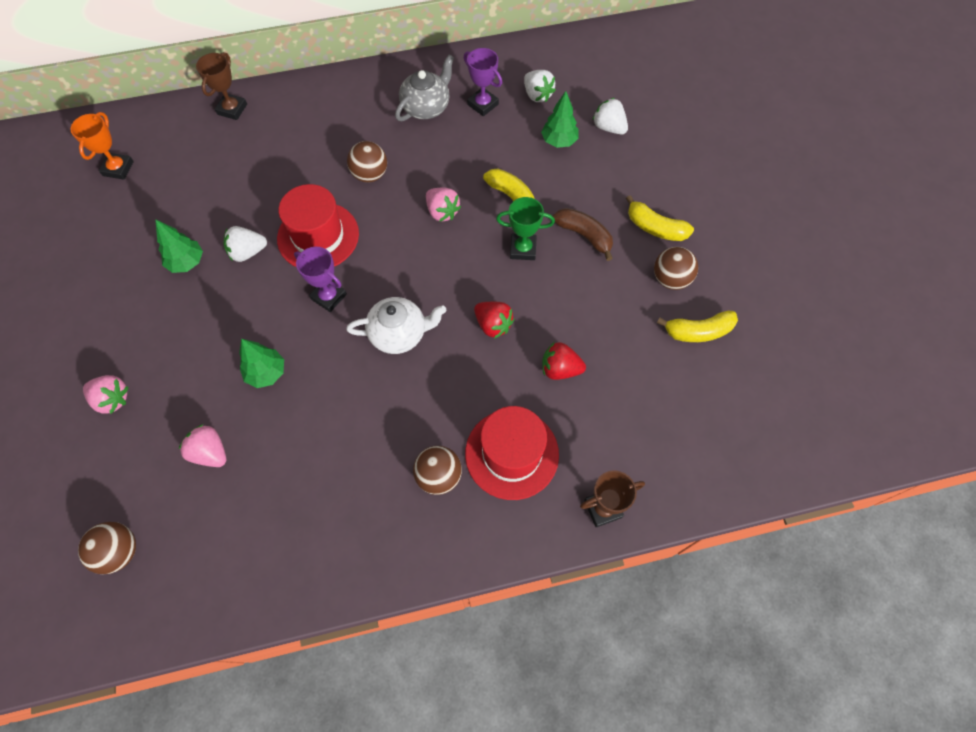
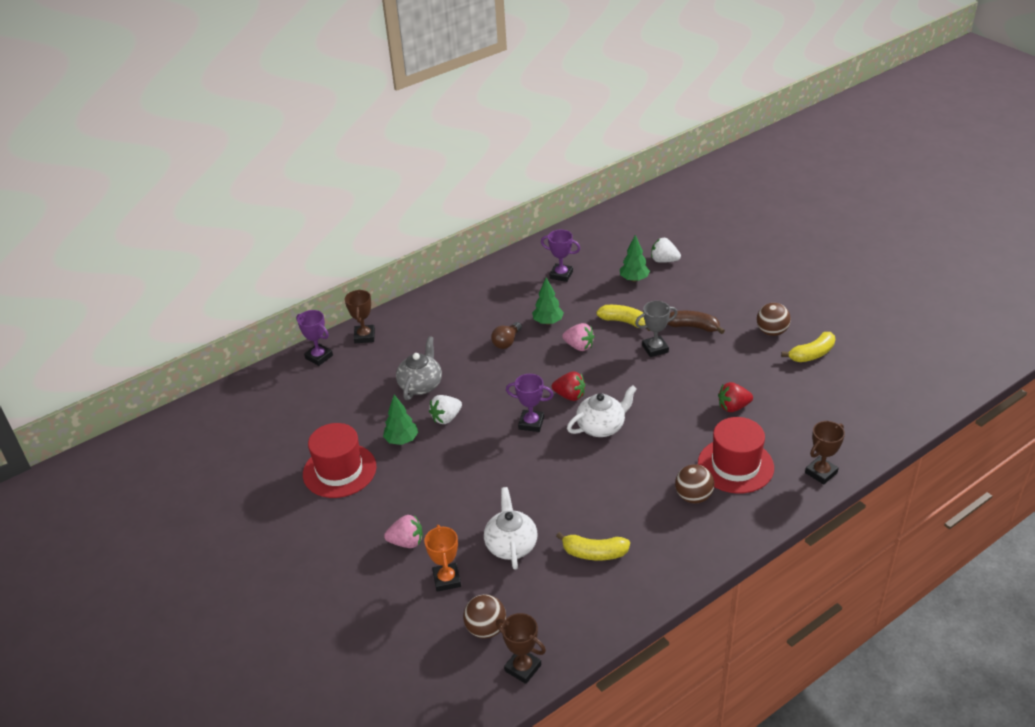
camera: 20 degrees left, 25 degrees down
orange trophy [70,112,134,180] -> orange trophy moved to [424,525,461,592]
pink strawberry [179,425,226,467] -> white teapot [484,487,537,570]
green tree [239,339,284,388] -> green tree moved to [532,277,564,325]
red hat [277,184,359,267] -> red hat moved to [303,423,377,498]
brown ball [347,141,387,183] -> brown light bulb [491,322,522,349]
grey teapot [395,55,454,121] -> grey teapot moved to [396,336,442,400]
red strawberry [474,302,514,339] -> red strawberry moved to [552,372,585,401]
green trophy [496,197,555,260] -> grey trophy [635,301,678,357]
white strawberry [524,70,556,102] -> none
yellow banana [626,195,694,241] -> yellow banana moved to [556,532,630,560]
none -> purple trophy [296,310,333,366]
none -> brown trophy [496,613,546,684]

